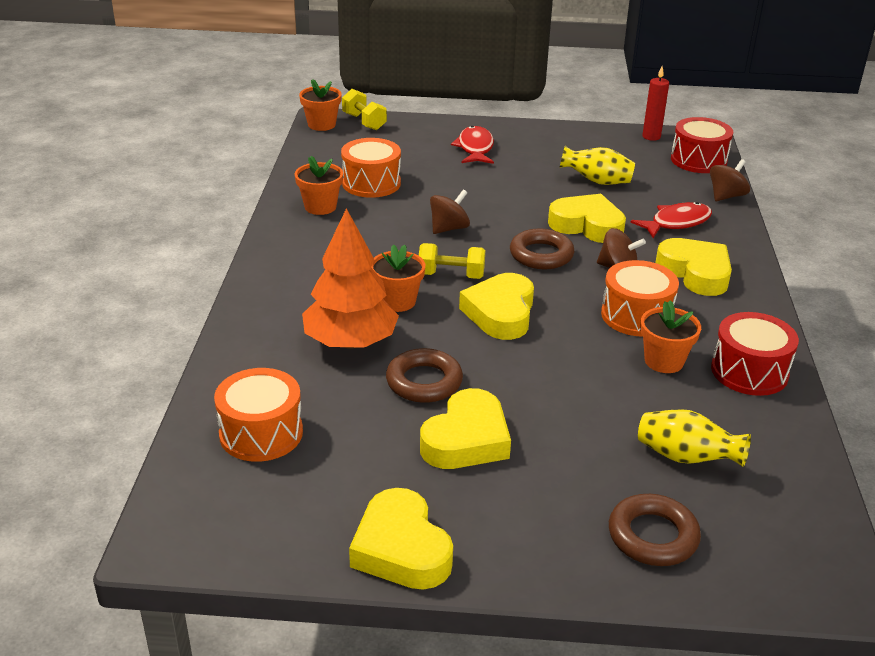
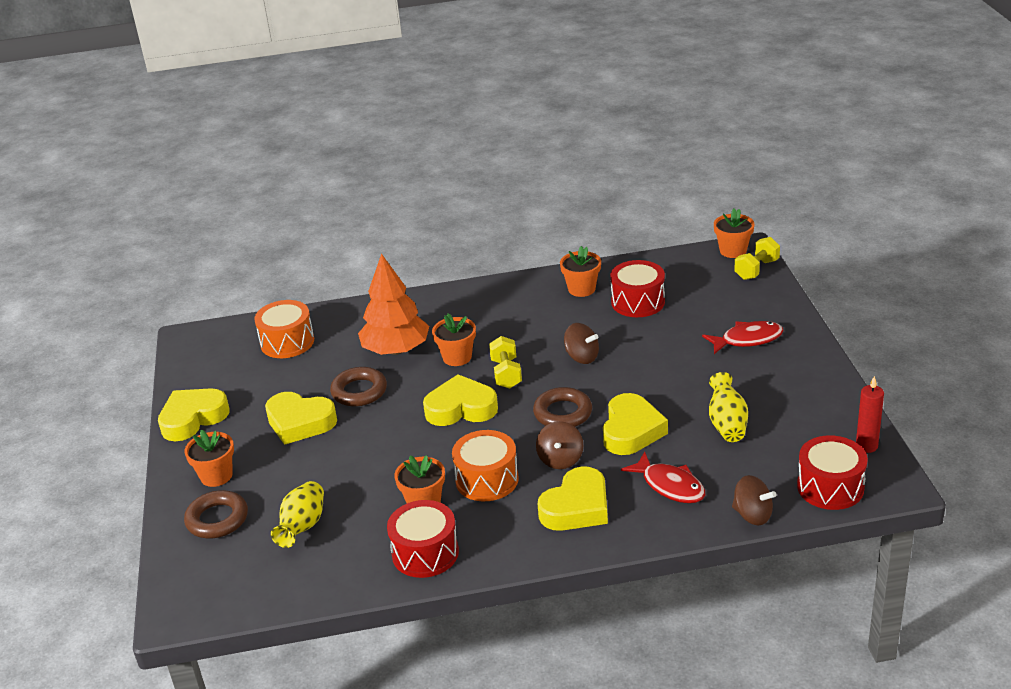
camera: 80 degrees right, 0 degrees up
orange drum [341,138,401,198] -> red drum [610,260,665,317]
none -> orange flower pot [184,430,234,487]

